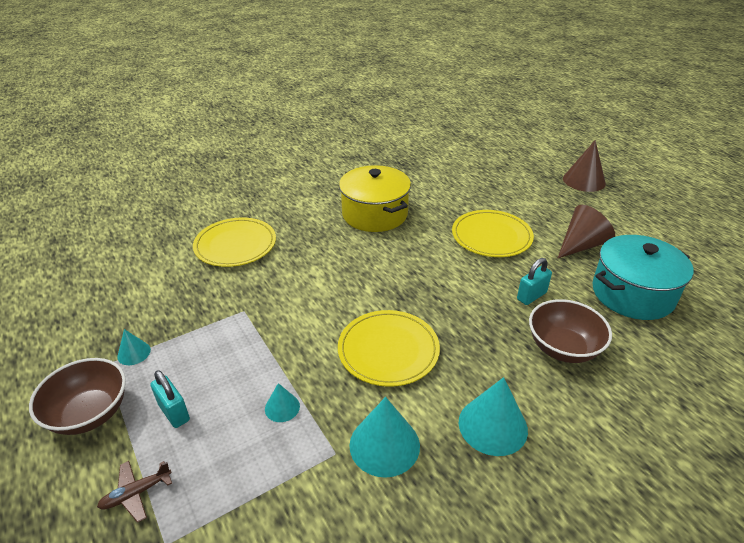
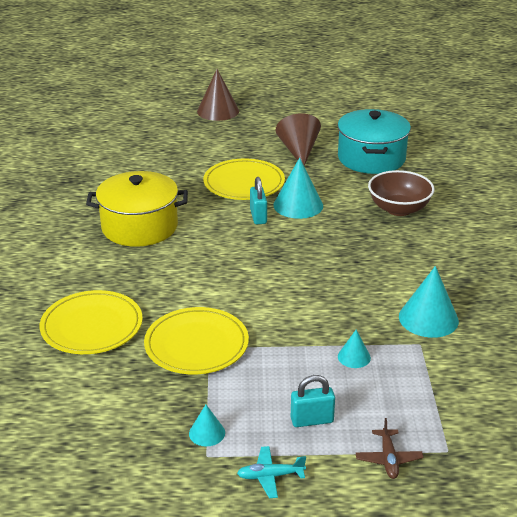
camera: 60 degrees left, 5 degrees down
brown bowl [29,358,126,435] -> turquoise plane [237,446,306,498]
yellow plate [338,310,440,387] -> yellow plate moved to [144,307,249,374]
turquoise cone [459,377,528,456] -> turquoise cone moved to [273,157,323,219]
turquoise padlock [517,258,552,305] -> turquoise padlock moved to [250,177,267,224]

